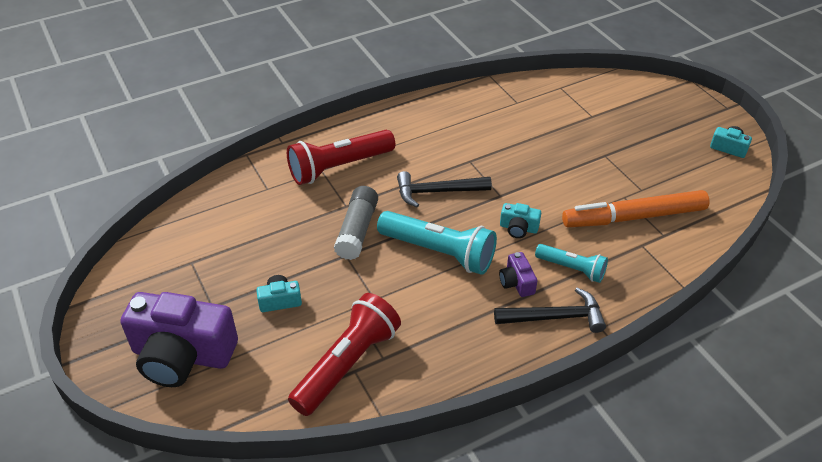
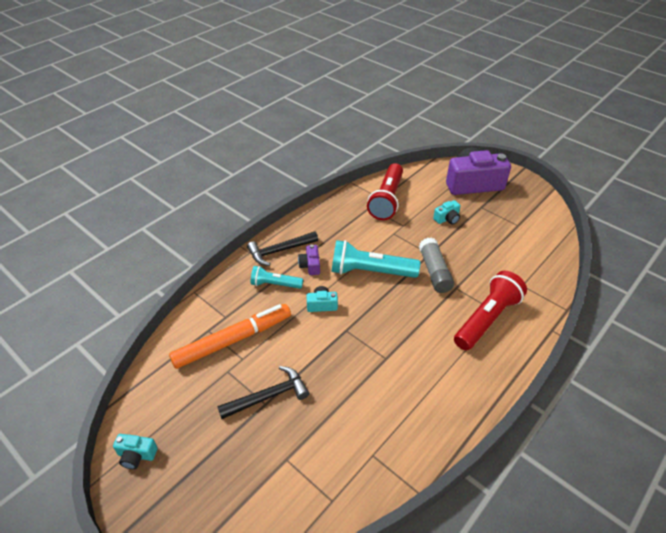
camera: 160 degrees right, 0 degrees up
black hammer [397,171,492,207] -> black hammer moved to [217,366,309,419]
purple camera [499,252,537,297] -> purple camera turned 150 degrees counterclockwise [298,244,320,275]

